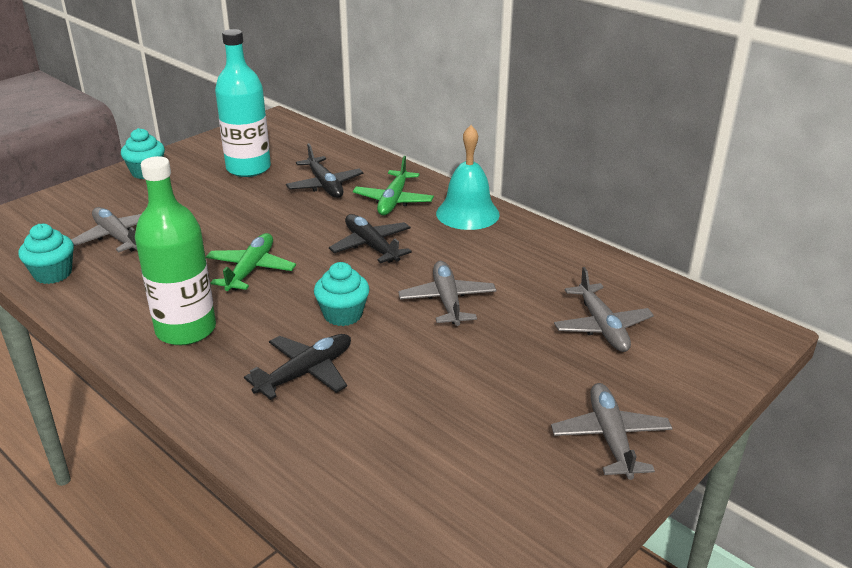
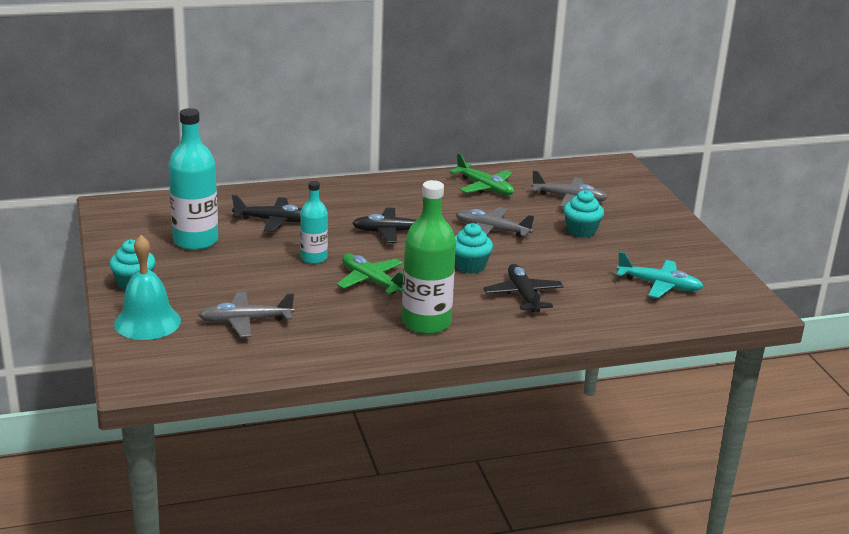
camera: 60 degrees left, 5 degrees down
turquoise cupcake [18,224,74,284] -> turquoise cupcake moved to [564,190,604,238]
green plane [353,156,434,216] -> green plane moved to [450,153,514,195]
turquoise bell [436,125,500,230] -> turquoise bell moved to [114,235,181,340]
grey plane [551,383,672,480] -> none
none -> turquoise bottle [300,181,328,264]
none -> turquoise plane [616,252,704,298]

